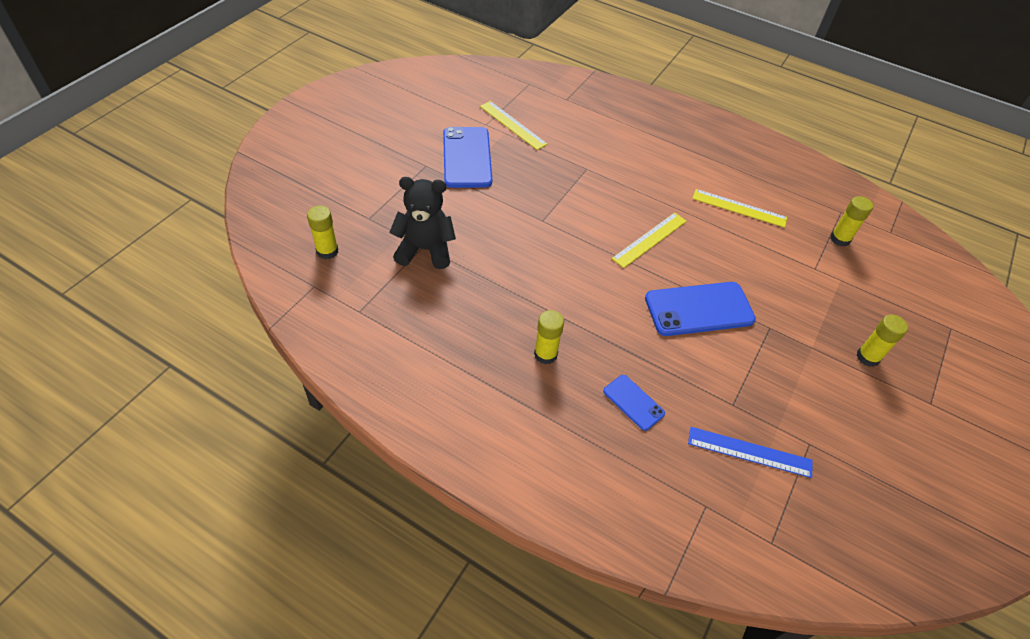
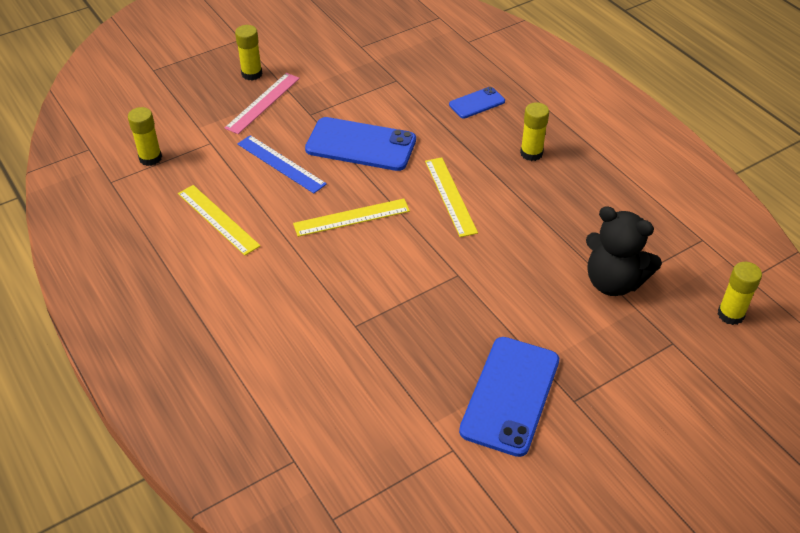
camera: 150 degrees left, 5 degrees down
yellow ruler [480,101,548,150] -> yellow ruler moved to [425,157,478,237]
blue phone [603,375,665,431] -> blue phone turned 75 degrees clockwise [449,87,505,118]
blue ruler [688,427,813,478] -> blue ruler moved to [238,135,327,193]
none -> pink ruler [225,73,300,134]

